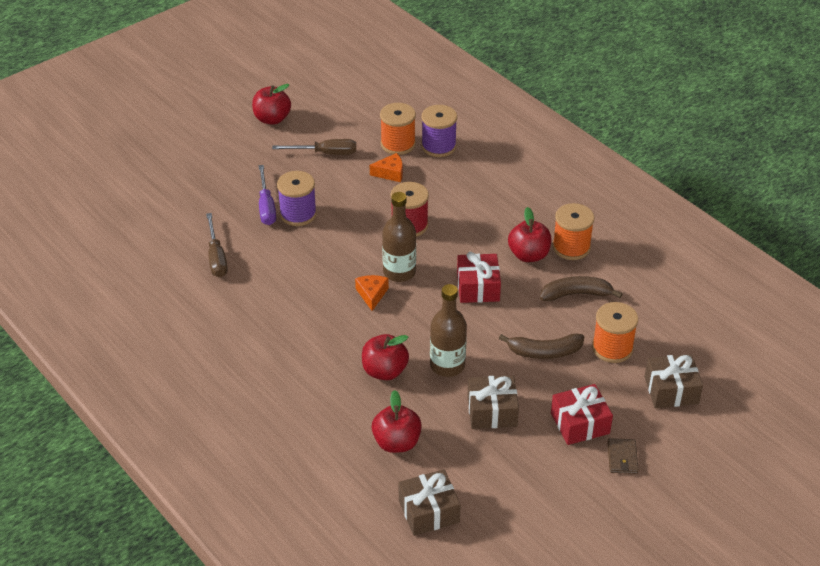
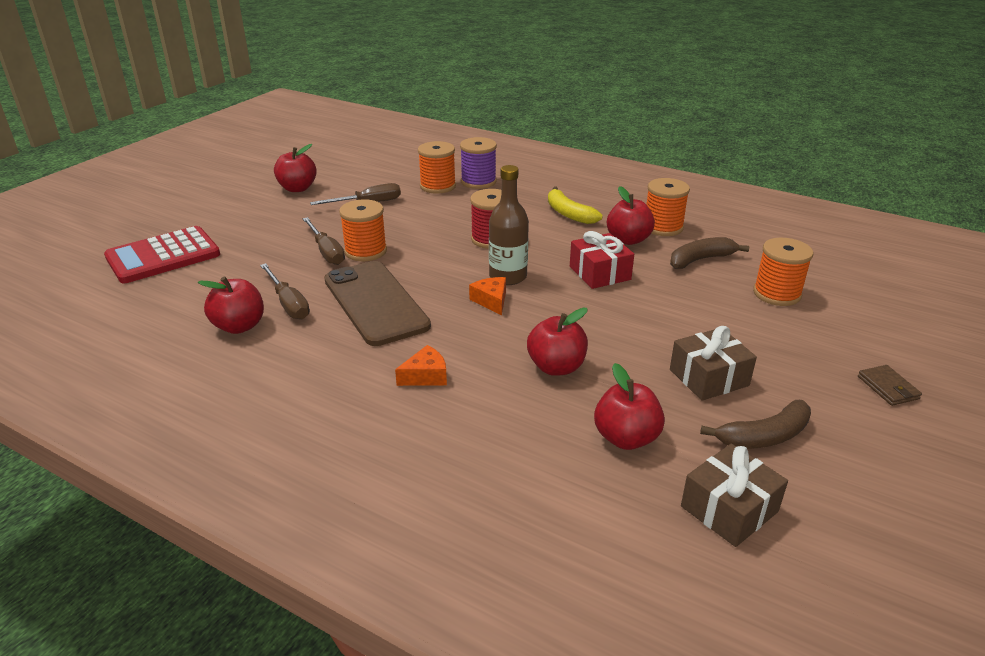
camera: 20 degrees left, 10 degrees down
purple screwdriver [259,165,276,225] -> brown screwdriver [303,217,345,265]
purple spool [277,171,317,226] -> orange spool [339,199,387,261]
orange cheese [370,153,403,182] -> orange cheese moved to [395,345,447,386]
brown bottle [430,284,467,377] -> none
brown banana [499,333,585,359] -> brown banana moved to [700,400,811,449]
red gift [551,384,613,445] -> none
brown gift [644,354,703,408] -> none
none -> red calculator [104,226,220,283]
none -> red apple [198,276,264,334]
none -> brown phone [324,261,431,346]
none -> yellow banana [548,186,603,224]

